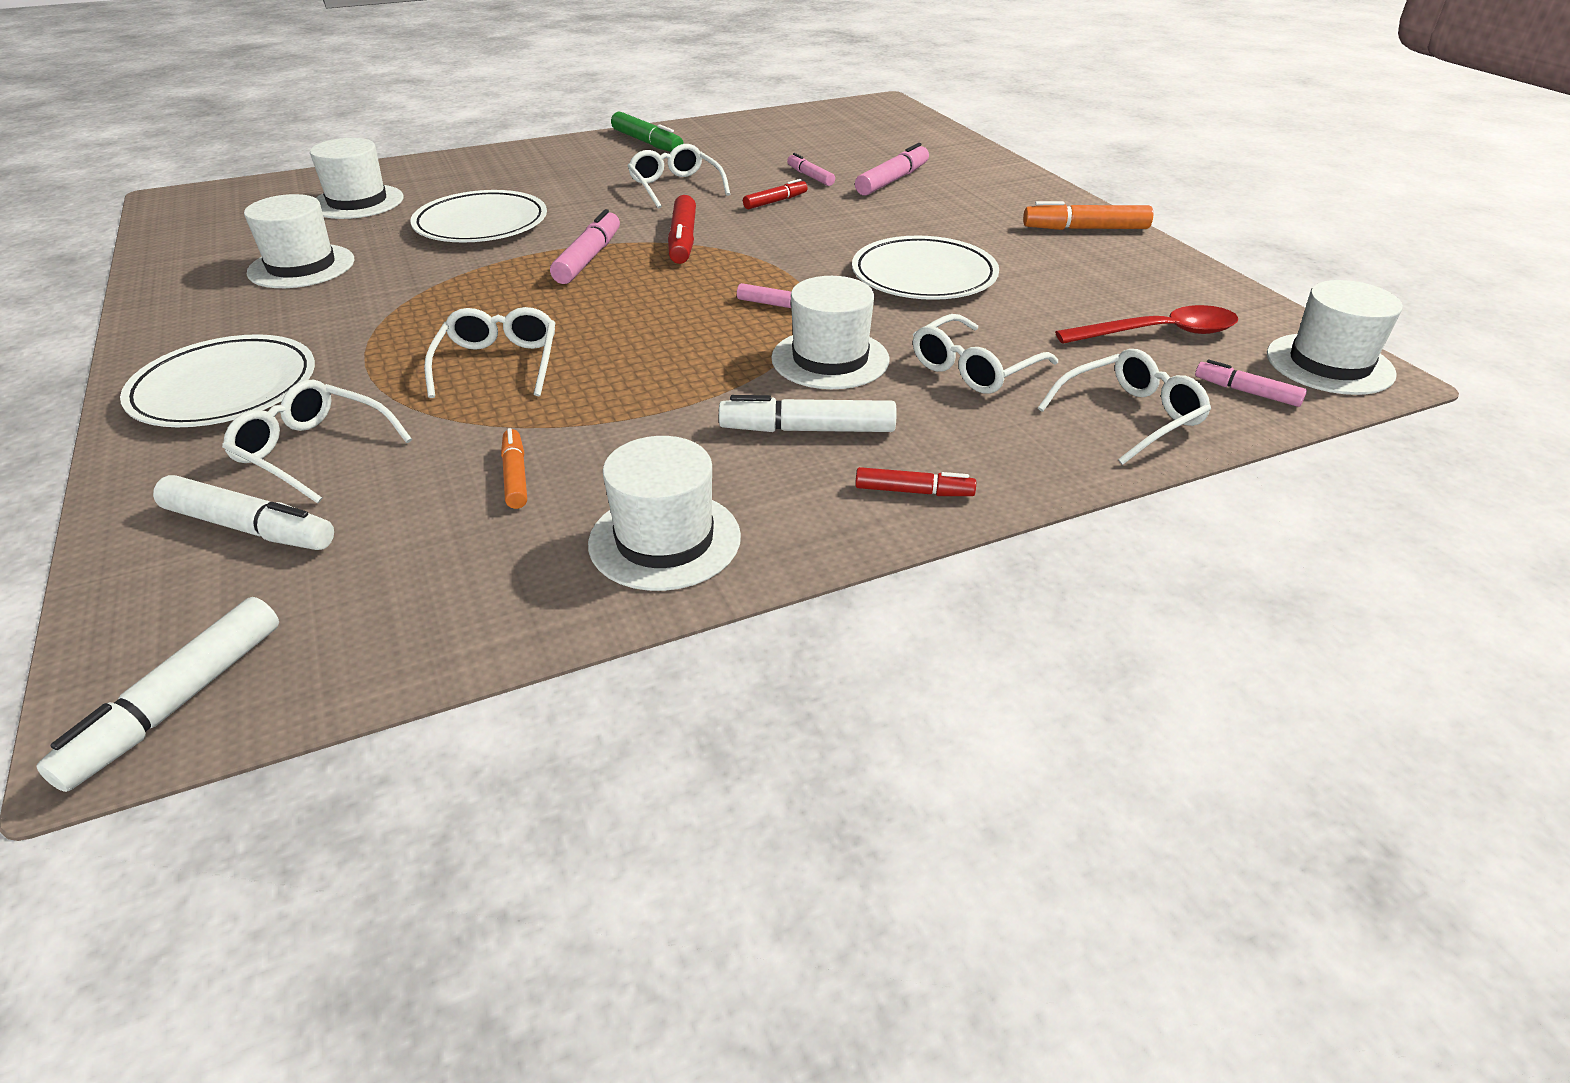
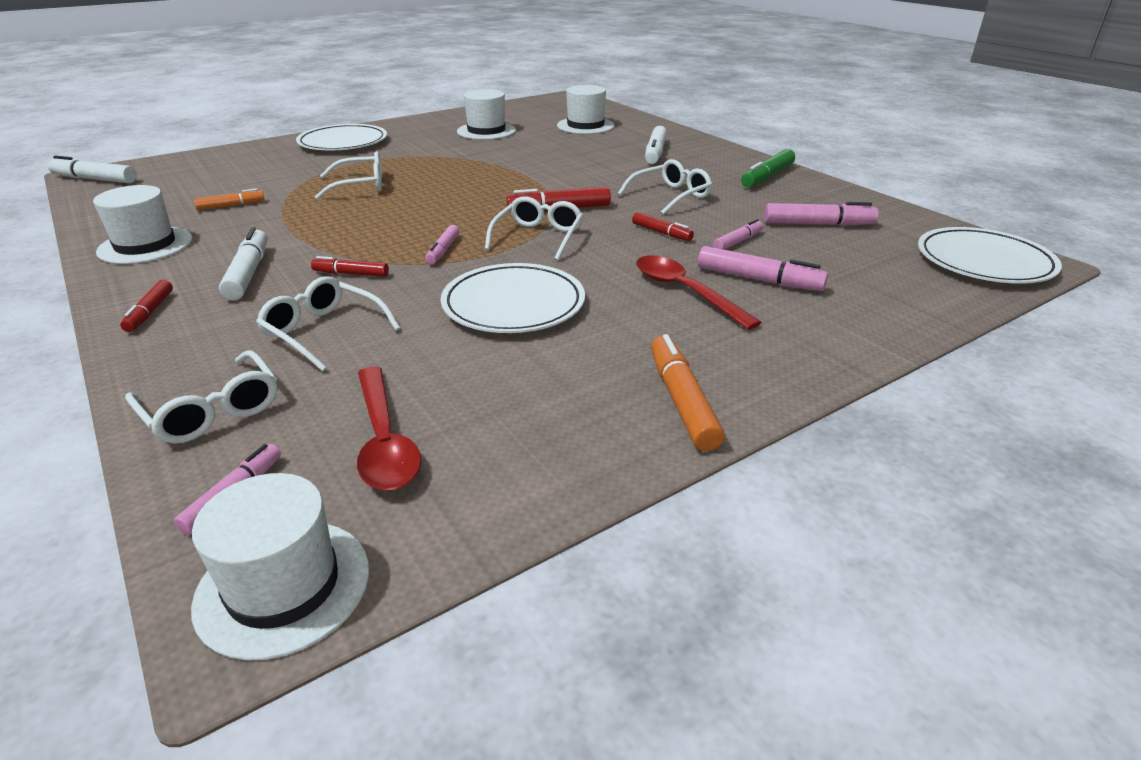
camera: 80 degrees right, 5 degrees down
white marker [153,475,334,550] -> white marker moved to [645,126,667,164]
white glasses [222,380,412,503] -> white glasses moved to [485,196,583,261]
white plate [410,190,547,242] -> white plate moved to [918,227,1062,284]
pink marker [550,209,620,284] -> pink marker moved to [764,202,879,226]
white hat [771,276,890,389] -> red marker [311,256,389,277]
none -> red spoon [636,256,762,330]

